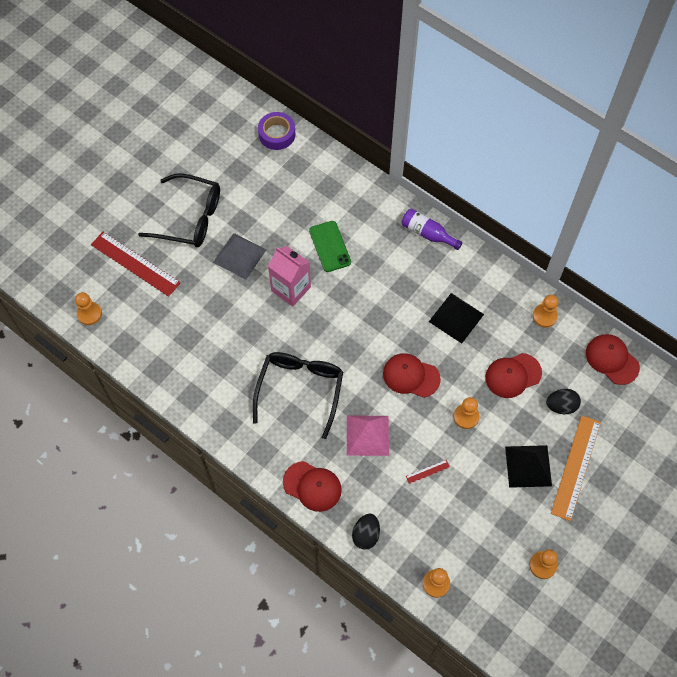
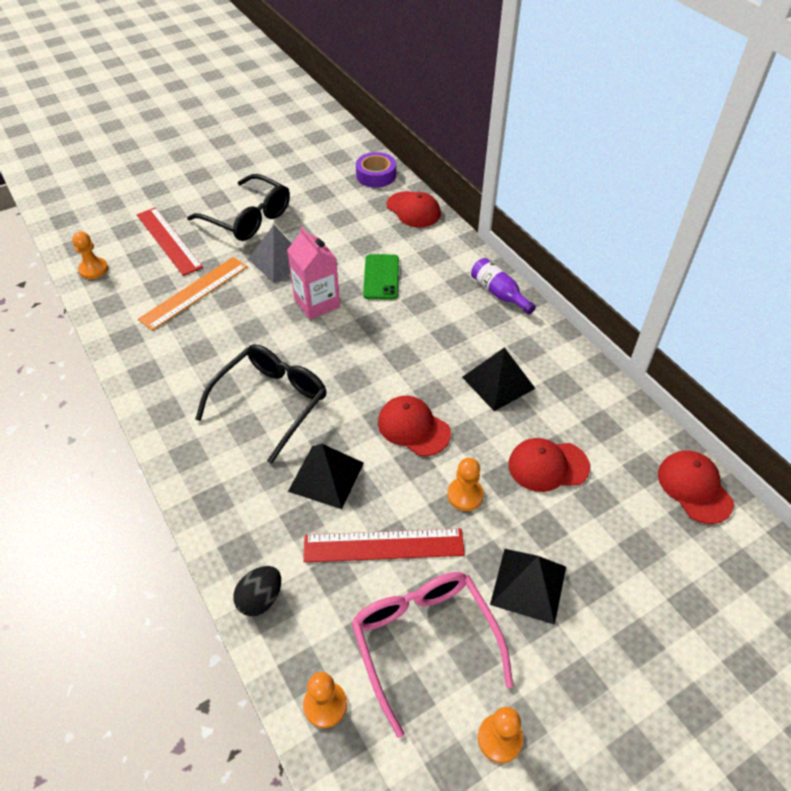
camera: 20 degrees right, 15 degrees down
red cap [283,461,342,512] -> red cap moved to [386,191,441,227]
pink pyramid [347,416,389,456] -> black pyramid [288,444,364,509]
red ruler [406,460,450,484] -> red ruler [303,528,465,563], size x2.44
orange pawn [533,295,558,328] -> none
black egg [546,389,581,414] -> none
orange ruler [551,415,601,521] -> orange ruler moved to [138,257,248,331]
none -> pink glasses [351,572,513,738]

